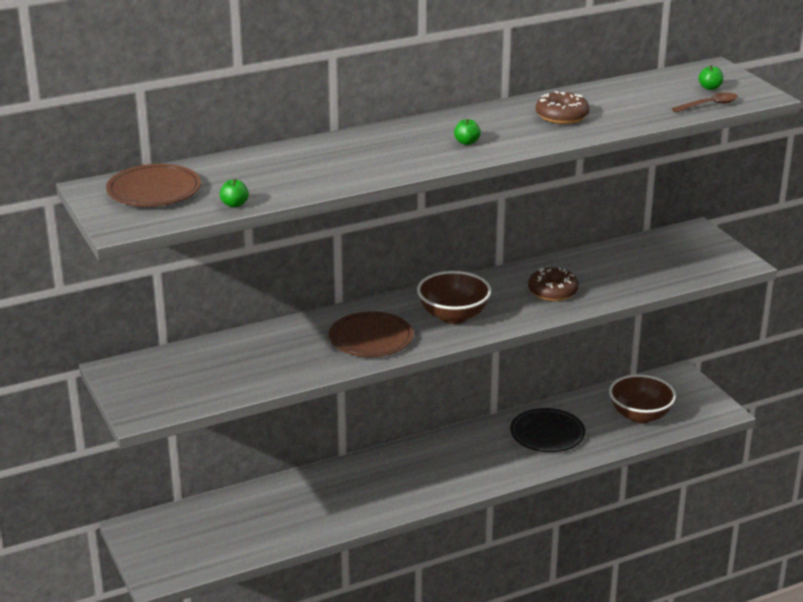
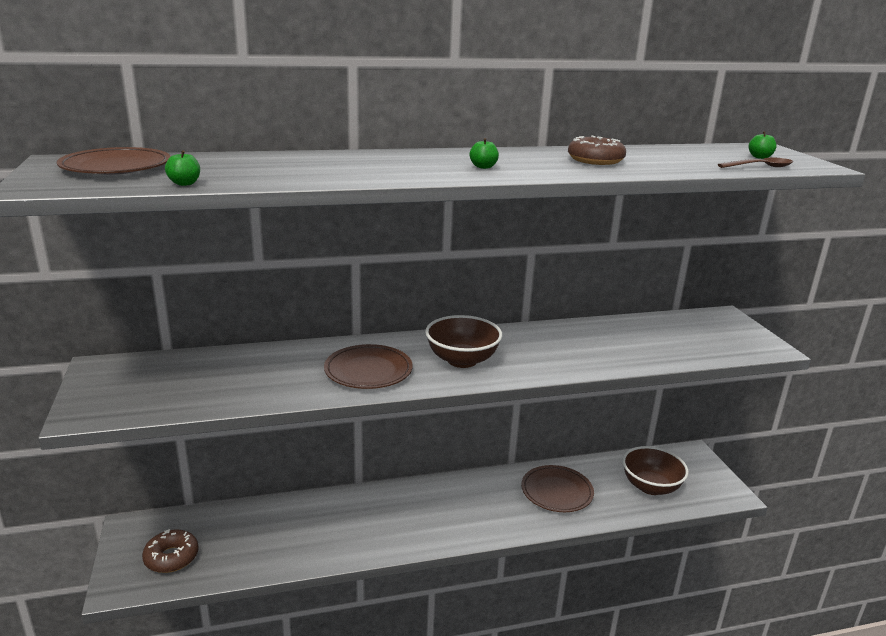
camera: 10 degrees right, 5 degrees down
black plate [510,408,585,452] -> brown plate [521,465,594,512]
brown donut [528,267,579,301] -> brown donut moved to [142,529,199,573]

